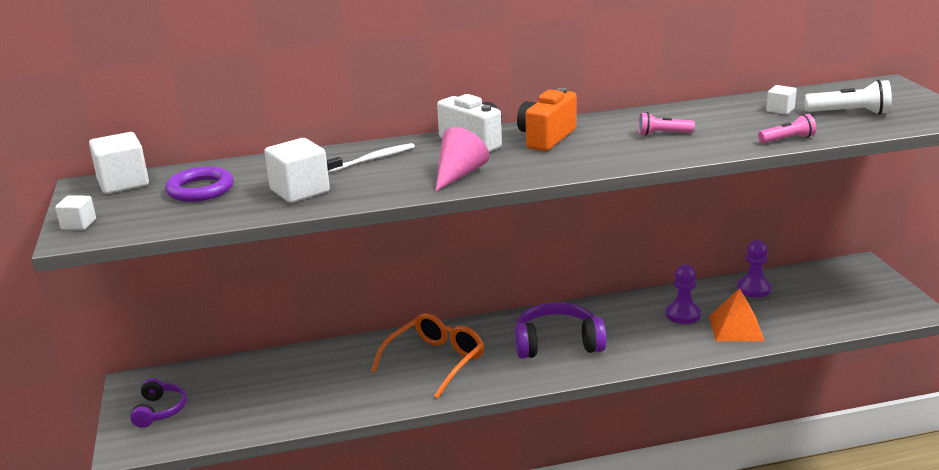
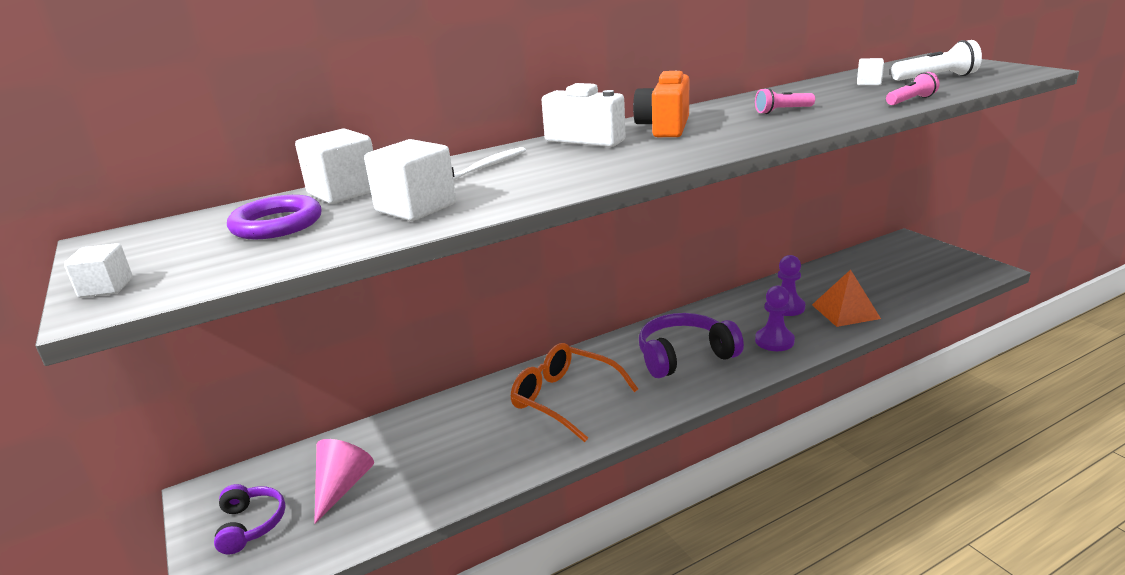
camera: 15 degrees left, 0 degrees up
white cube [89,132,149,194] -> white cube moved to [295,129,373,204]
orange glasses [371,313,484,398] -> orange glasses turned 75 degrees counterclockwise [510,343,638,442]
pink cone [435,127,489,192] -> pink cone moved to [314,439,374,524]
purple pawn [737,240,772,297] -> purple pawn moved to [755,286,795,351]

